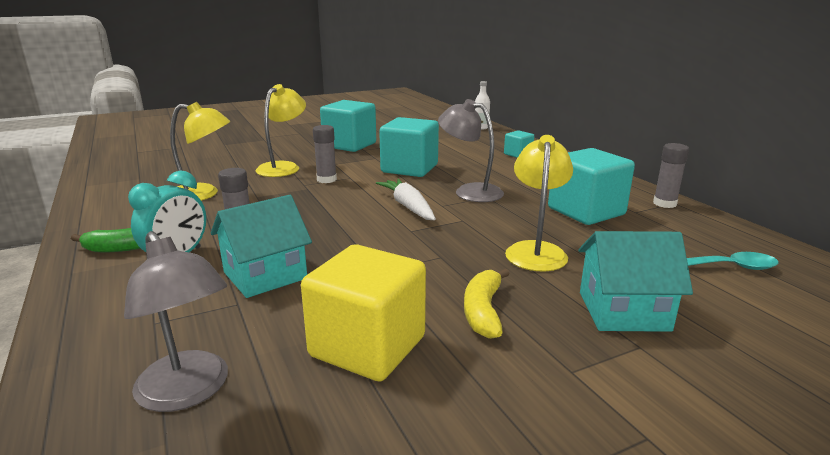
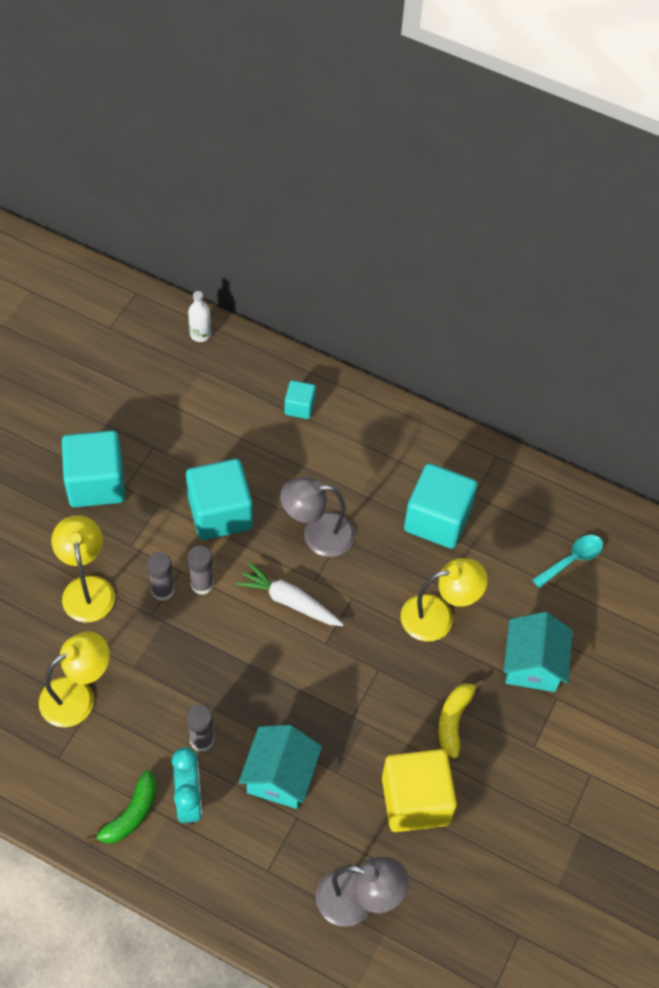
camera: 40 degrees left, 35 degrees up
yellow banana [464,269,510,339] -> yellow banana turned 45 degrees clockwise [438,680,484,759]
yellow lamp [505,135,573,271] -> yellow lamp turned 105 degrees clockwise [401,558,488,642]
turquoise house [578,231,693,332] -> turquoise house turned 45 degrees counterclockwise [504,612,573,692]
grey glue stick [653,143,689,208] -> grey glue stick moved to [188,546,214,595]

